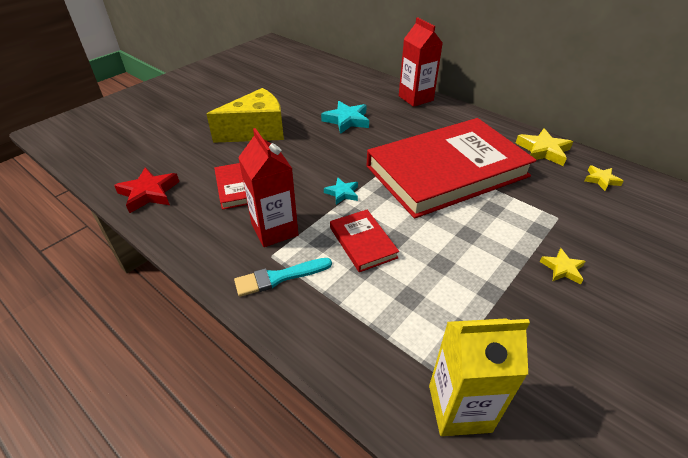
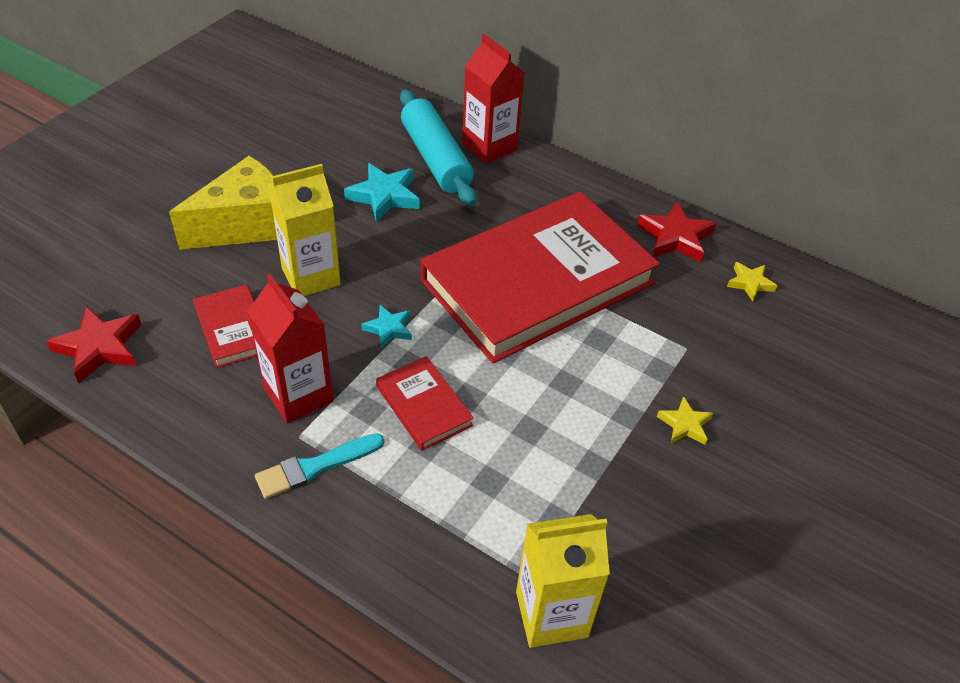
camera: 10 degrees left, 5 degrees up
yellow star [516,128,573,166] -> red star [637,201,716,263]
none -> yellow carton [269,164,341,296]
none -> turquoise rolling pin [400,90,477,207]

